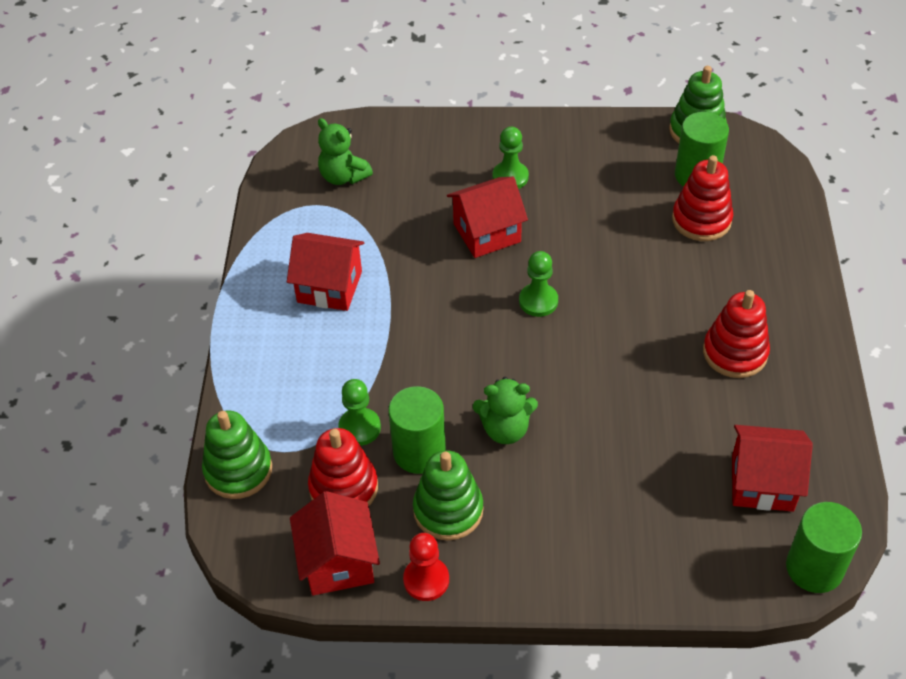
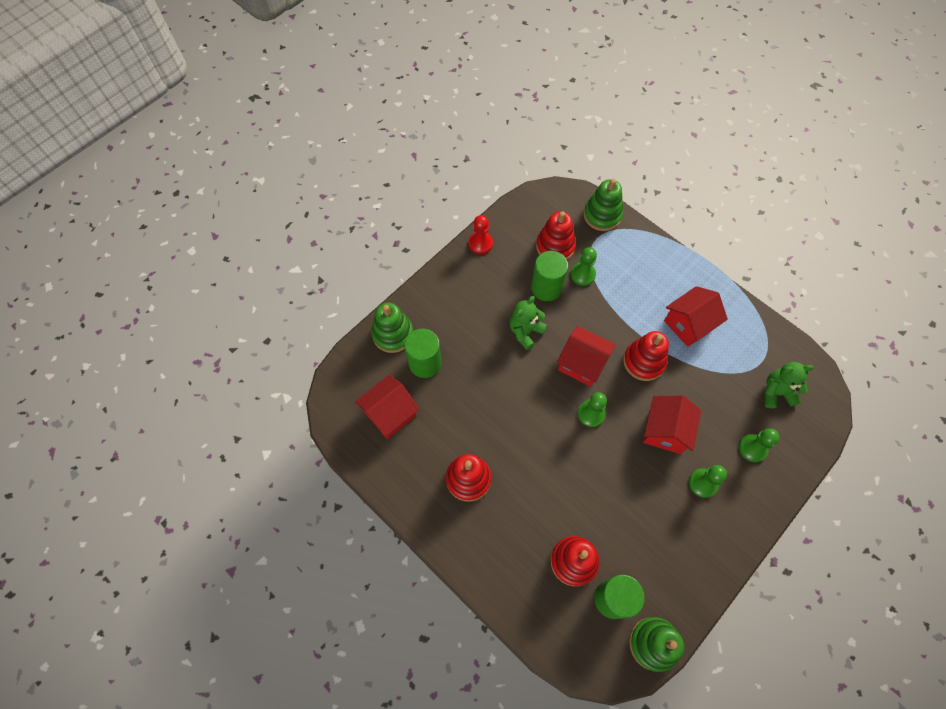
camera: 130 degrees right, 15 degrees up
red house [290,491,380,595] -> red house moved to [557,326,616,387]
green stacking toy [413,450,483,541] -> green stacking toy moved to [371,302,413,353]
green cylinder [786,502,862,593] -> green cylinder moved to [404,329,442,378]
none -> red stacking toy [623,331,669,381]
none -> green pawn [739,428,780,462]

